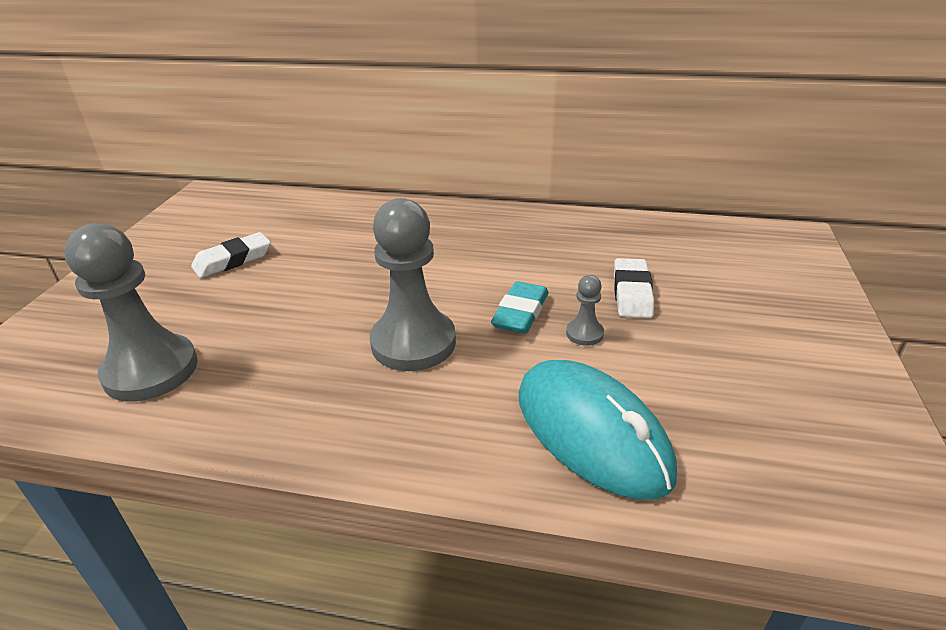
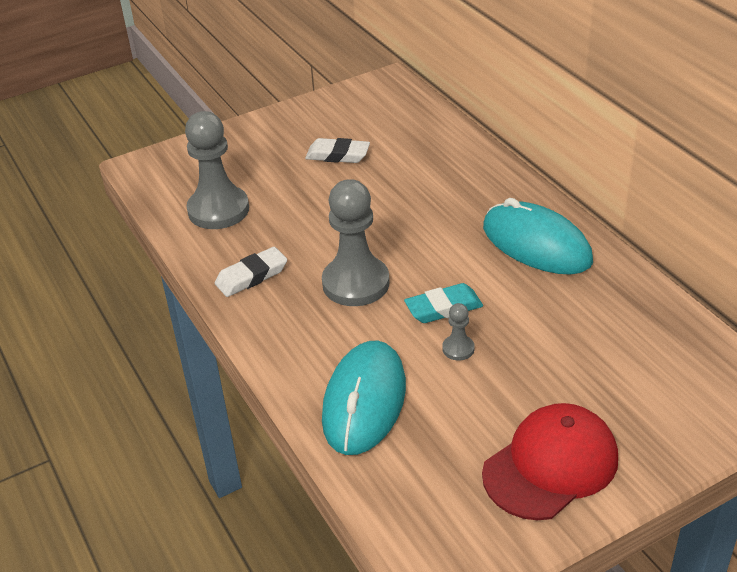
camera: 50 degrees right, 5 degrees up
white eraser [614,258,654,318] -> white eraser moved to [215,247,287,297]
none -> red cap [482,403,618,520]
none -> turquoise mouse [483,198,593,274]

